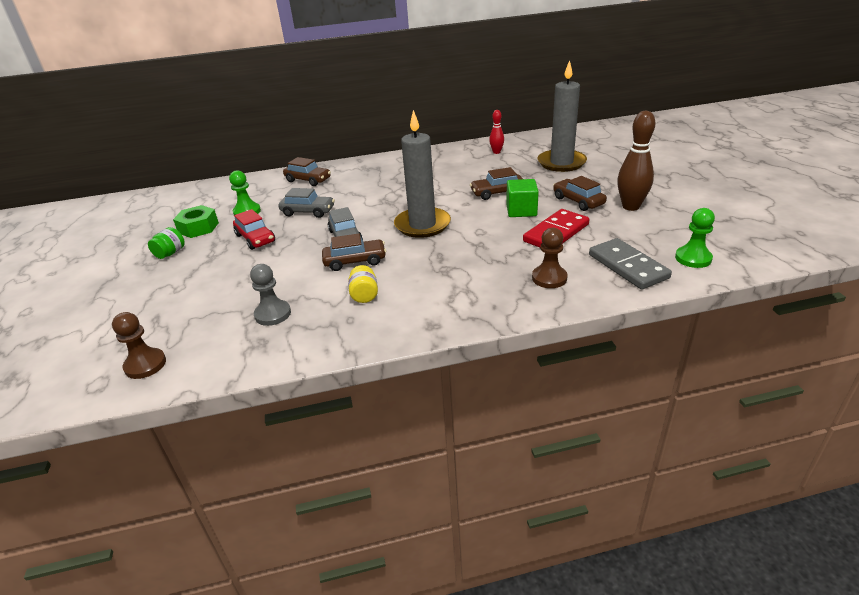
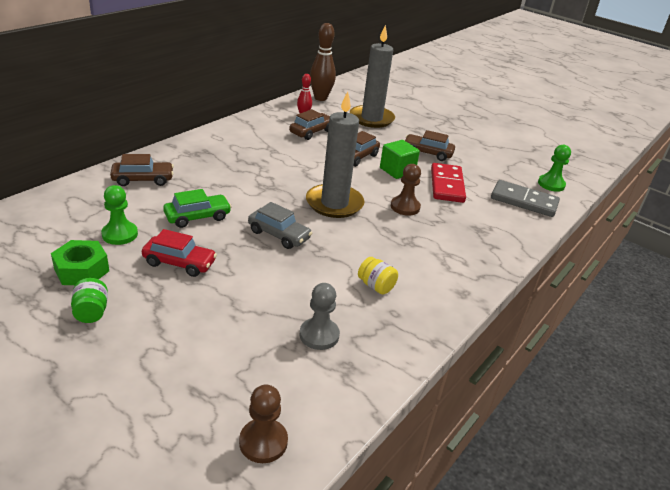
camera: 45 degrees left, 0 degrees up
grey car [278,188,335,218] -> green car [163,189,232,228]
brown car [322,233,386,271] -> brown car moved to [289,109,330,140]
brown pawn [532,228,568,288] -> brown pawn moved to [391,164,421,216]
brown bowling pin [617,111,655,211] -> brown bowling pin moved to [310,23,336,101]

